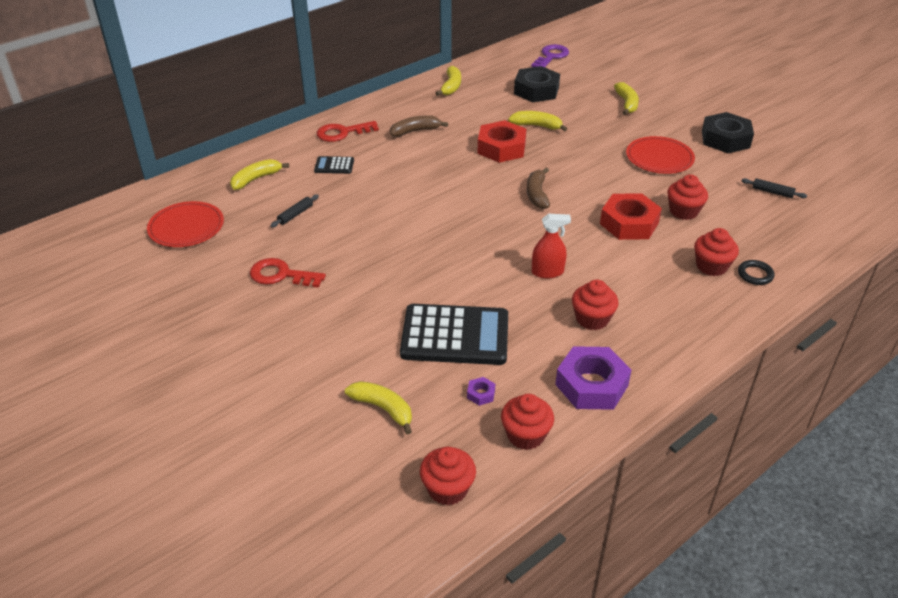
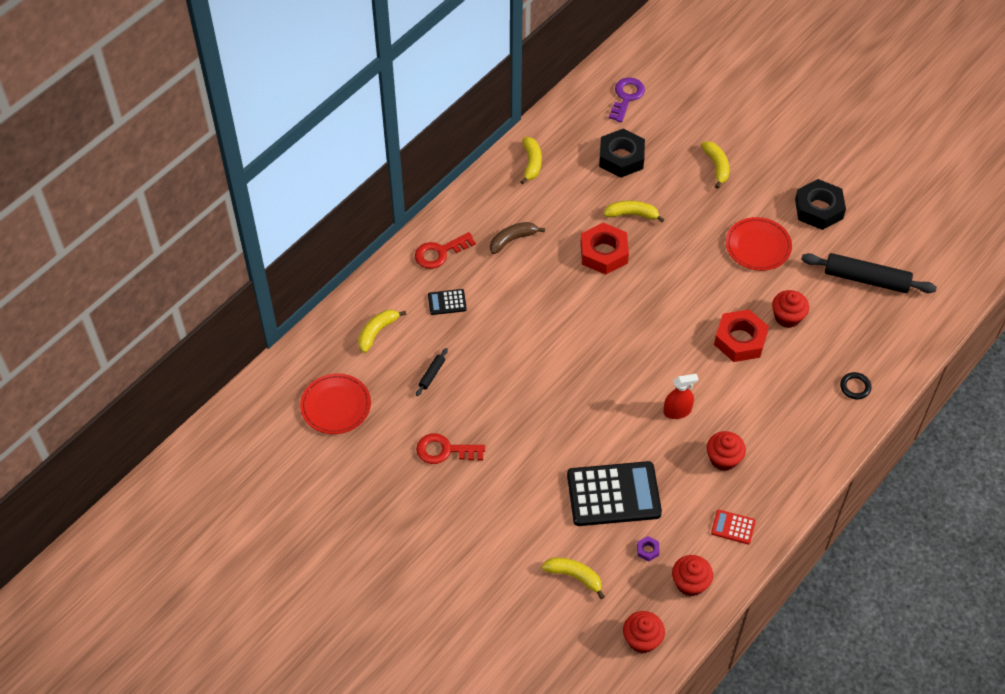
camera: 10 degrees left, 15 degrees up
brown banana [527,168,550,209] -> none
purple nut [555,346,632,410] -> red calculator [711,510,756,545]
red cupcake [694,228,739,276] -> none
black rolling pin [742,178,807,198] -> black rolling pin [801,253,937,293], size x2.24

